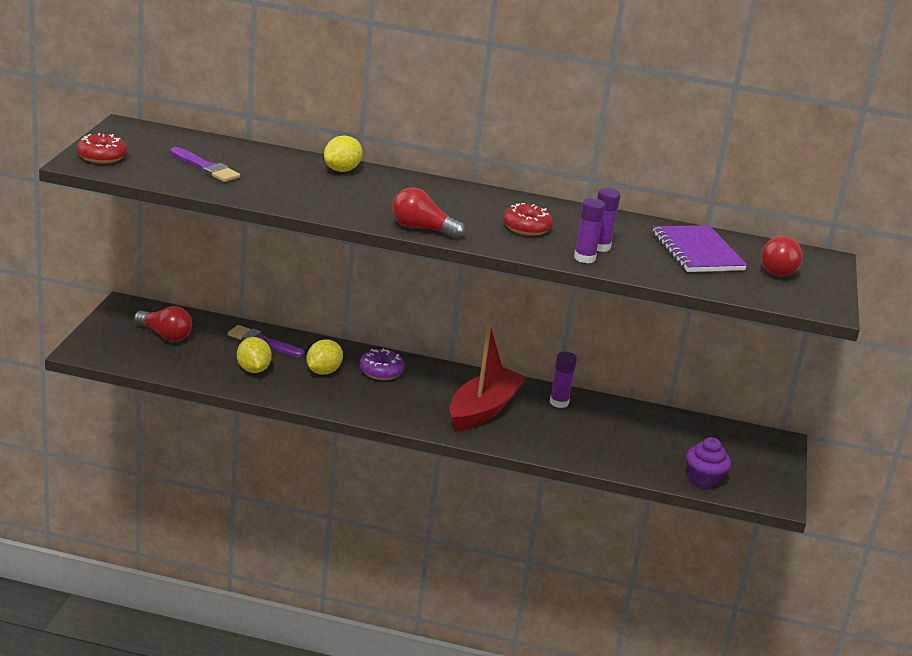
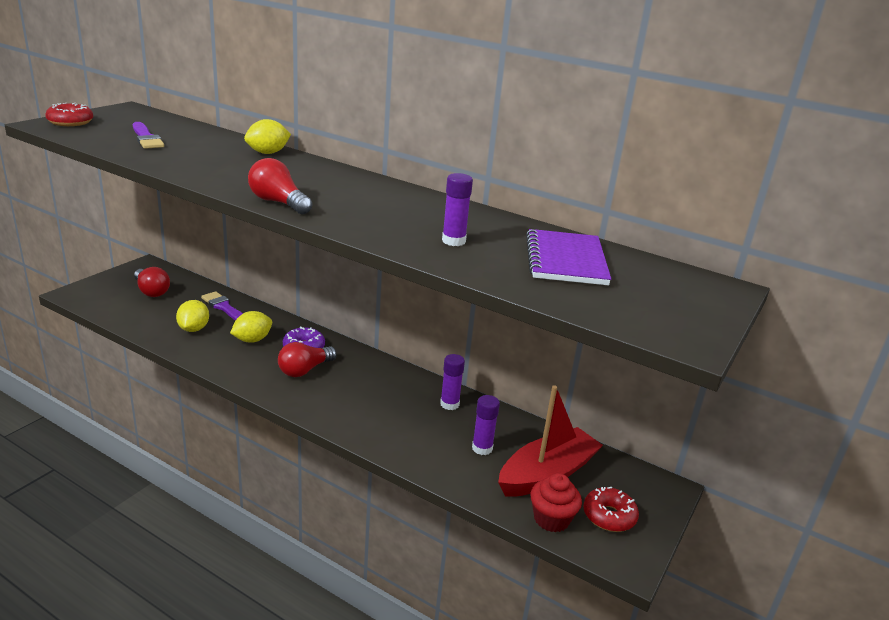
camera: 20 degrees right, 0 degrees up
red boat [449,325,526,431] -> red boat moved to [498,385,603,497]
red donut [503,203,553,236] -> red donut moved to [583,487,639,532]
purple glue stick [574,198,605,263] -> purple glue stick moved to [472,395,500,455]
purple cupcake [686,437,731,490] -> red cupcake [530,473,582,532]
red light bulb [761,236,803,277] -> red light bulb moved to [278,342,337,377]

